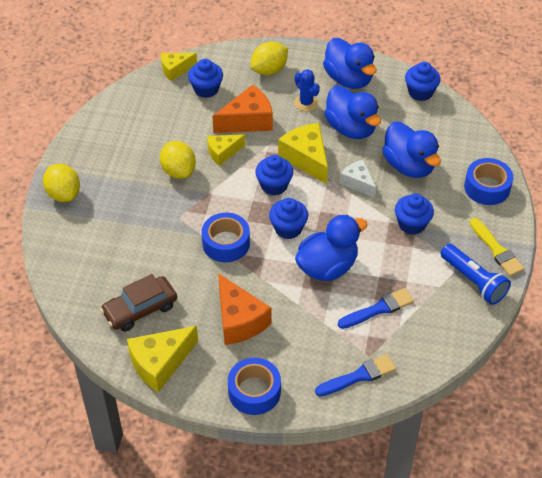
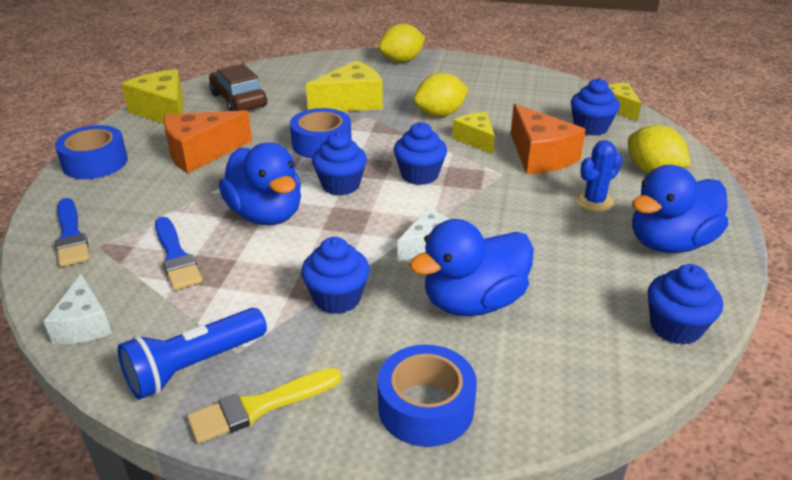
camera: 90 degrees right, 15 degrees down
yellow cheese [278,123,328,184] -> yellow cheese moved to [306,61,383,111]
blue duck [325,86,381,139] -> none
none -> white cheese [43,274,112,344]

